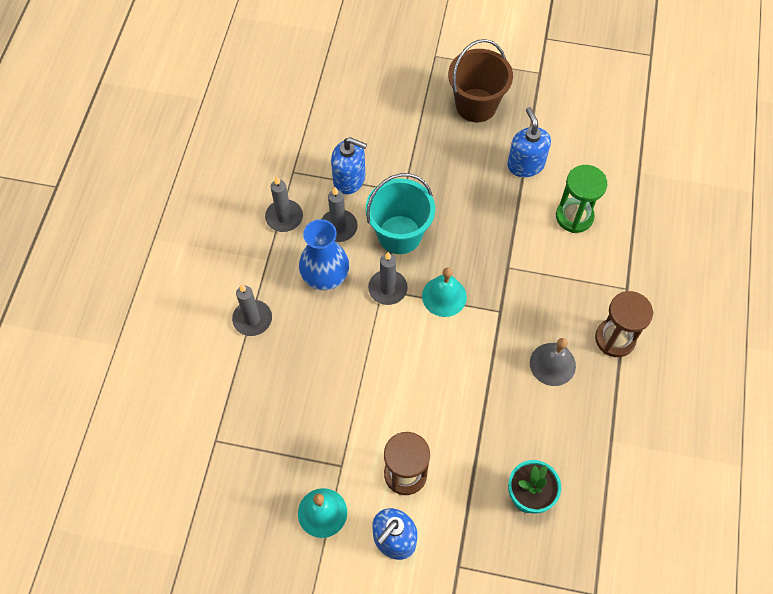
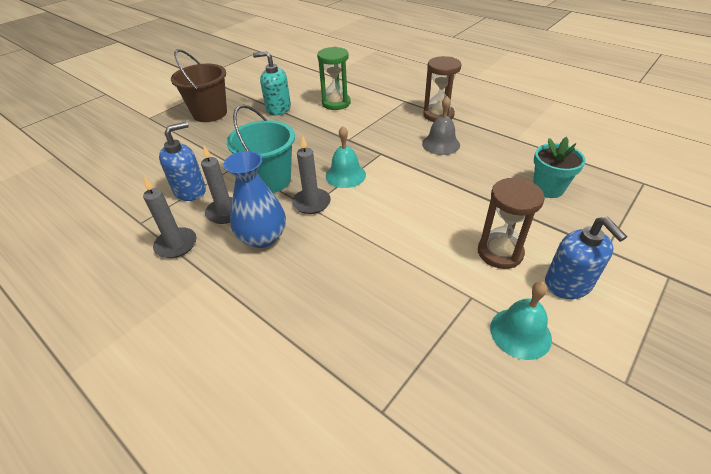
camera: 60 degrees left, 20 degrees down
grey candle [232,284,272,336] -> none
blue soap dispenser [507,107,551,177] -> turquoise soap dispenser [253,51,291,116]

